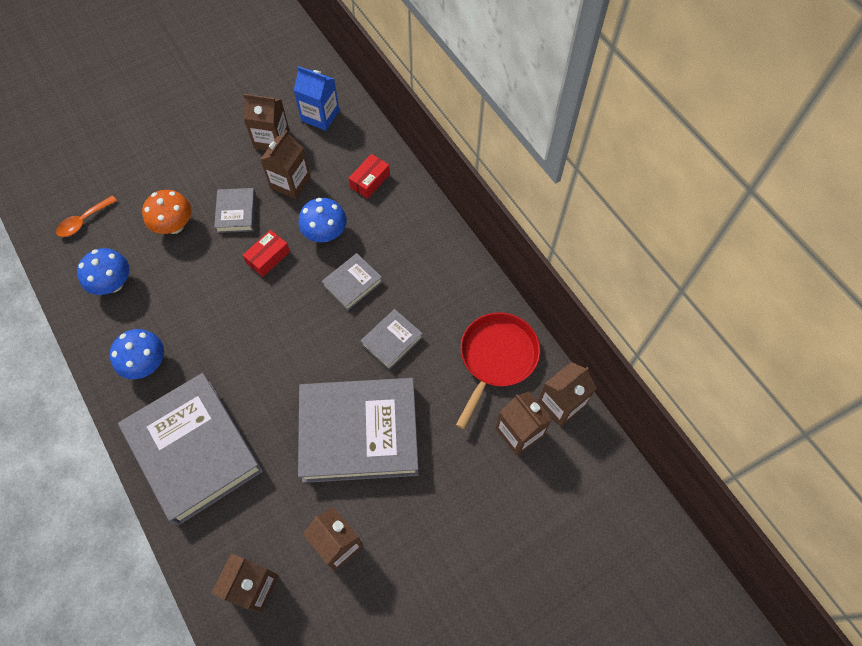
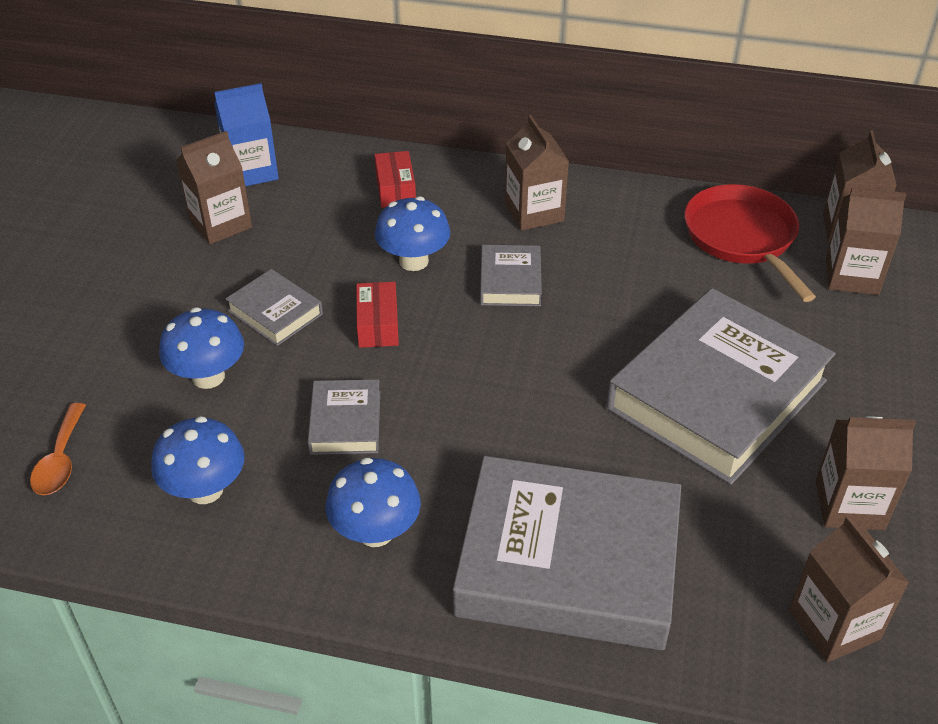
camera: 45 degrees left, 20 degrees down
orange mushroom [142,190,191,234] -> blue mushroom [159,307,244,389]
brown carton [260,130,311,199] -> brown carton moved to [505,115,569,231]
grey book [361,309,423,370] -> grey book moved to [308,379,380,455]

